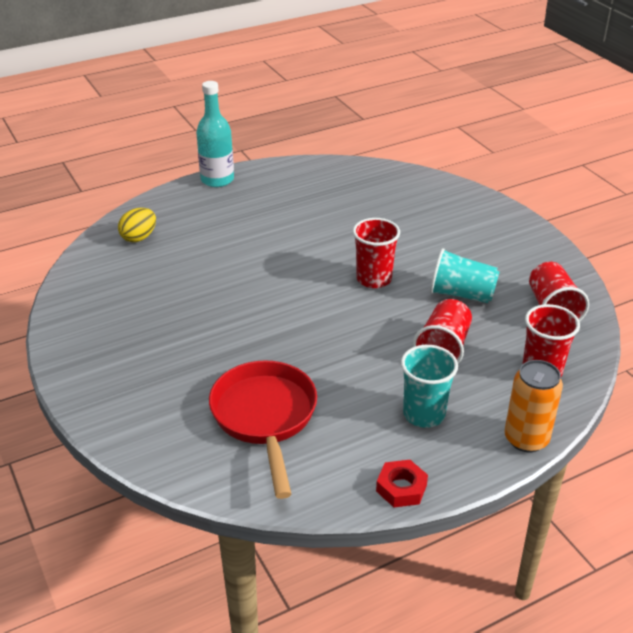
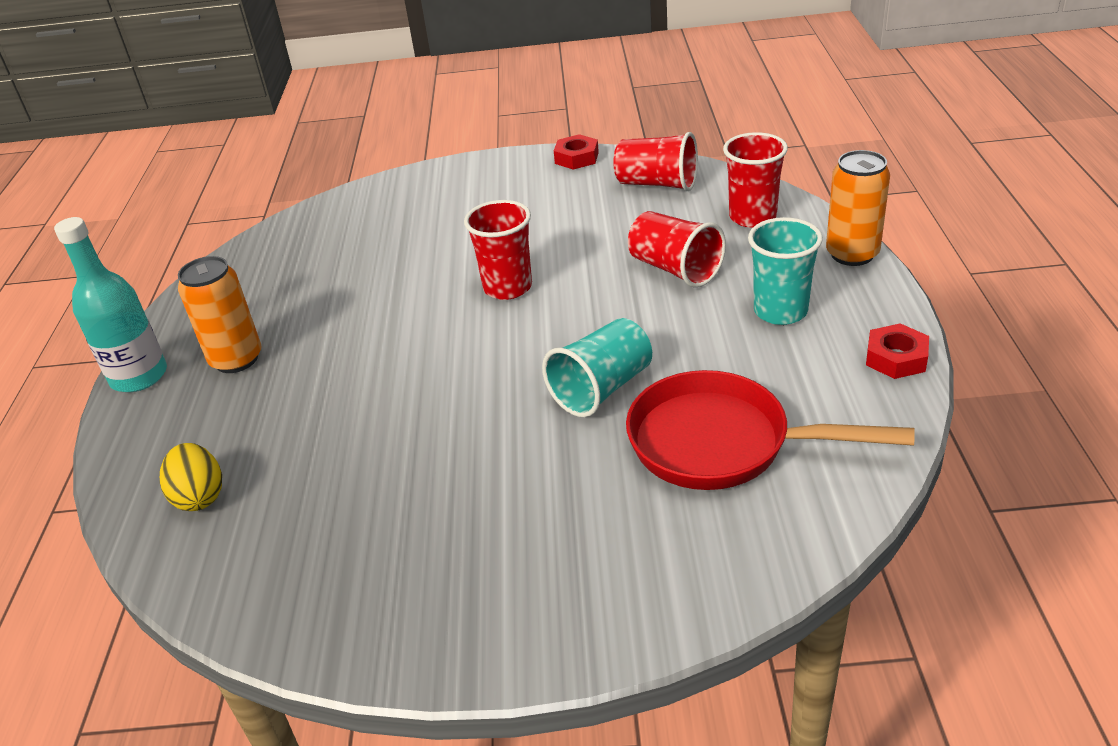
camera: 60 degrees left, 0 degrees up
turquoise cup [430,248,500,303] -> turquoise cup moved to [542,318,652,417]
none -> orange can [178,256,261,373]
none -> red nut [554,134,599,170]

